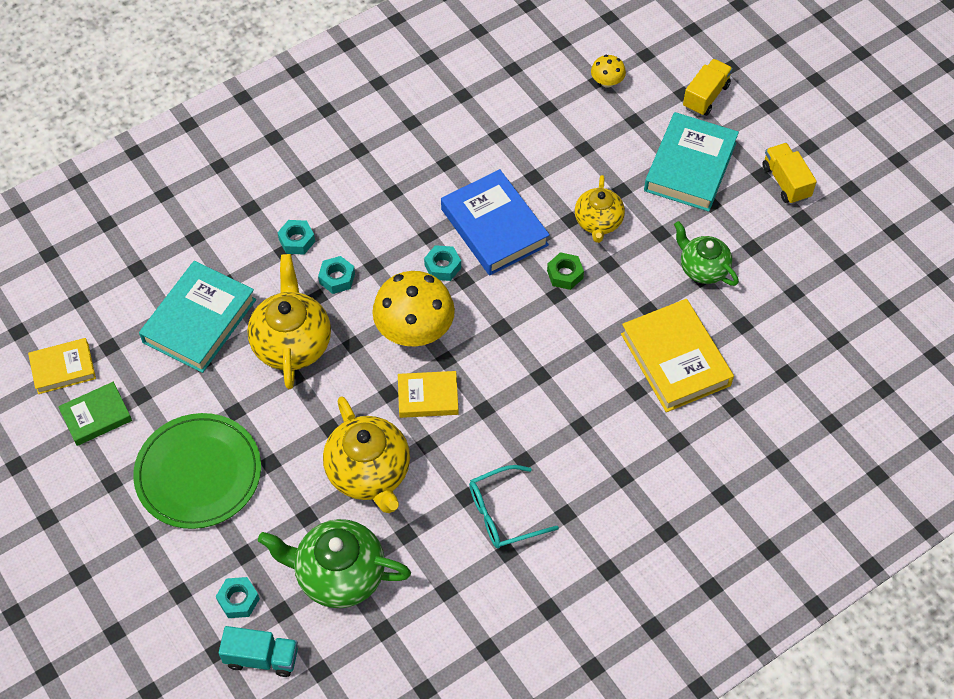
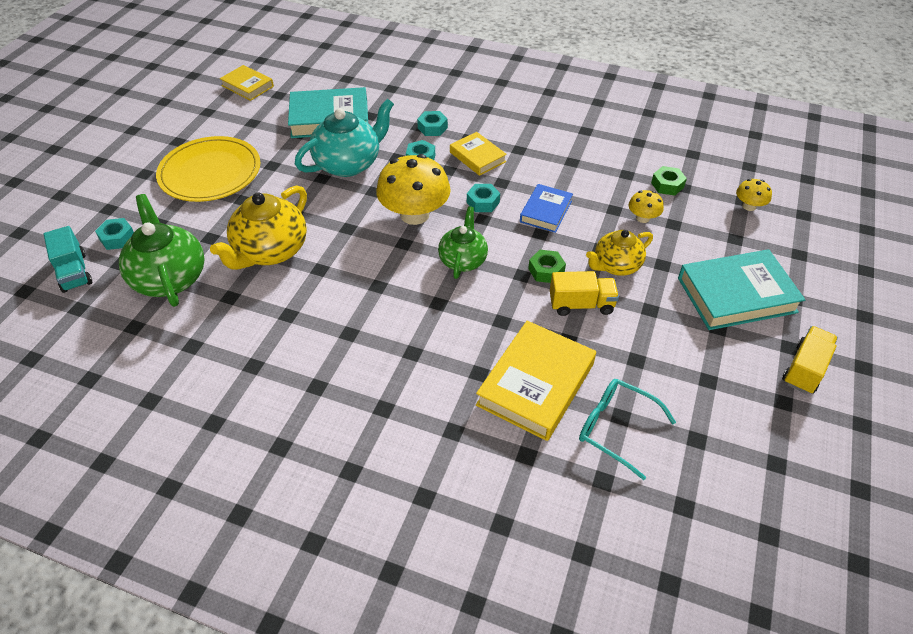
camera: 55 degrees right, 10 degrees down
green book [58,382,132,446] -> none
green plate [133,413,261,529] -> yellow plate [156,136,260,202]
yellow teapot [247,254,331,389] -> turquoise teapot [295,99,394,177]
yellow book [398,371,459,418] -> yellow book moved to [450,132,507,176]
blue book [441,169,550,275] -> blue book [520,184,573,233], size x0.59
turquoise glasses [469,465,559,549] -> turquoise glasses moved to [579,379,676,480]
green teapot [674,221,739,286] -> green teapot moved to [438,206,488,279]
yellow truck [683,59,733,116] -> yellow truck moved to [550,271,619,316]
none -> yellow mushroom [629,190,664,223]
none -> green nut [651,166,687,196]

